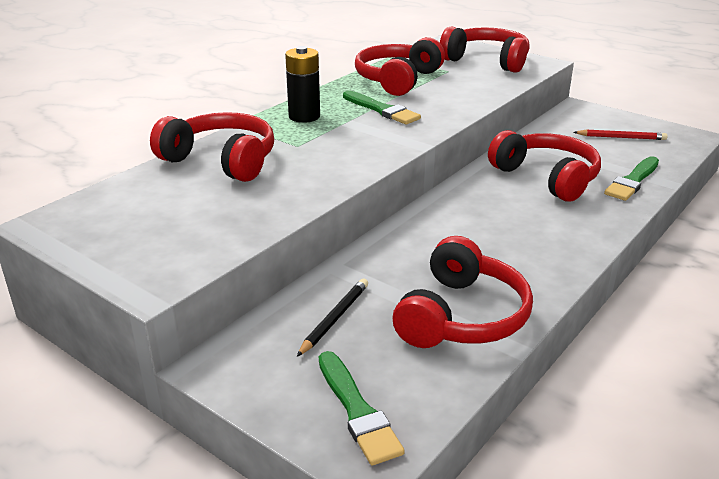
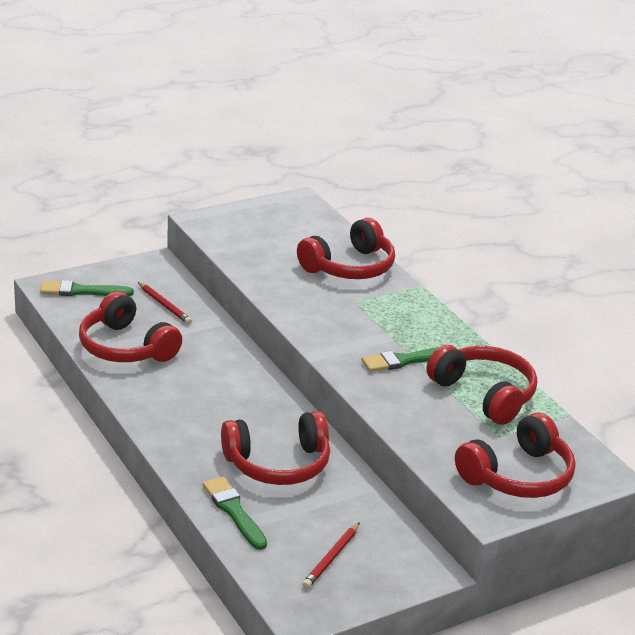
camera: 110 degrees right, 0 degrees up
black battery [285,46,320,123] -> none
black pencil [297,279,368,357] -> red pencil [138,282,192,324]

